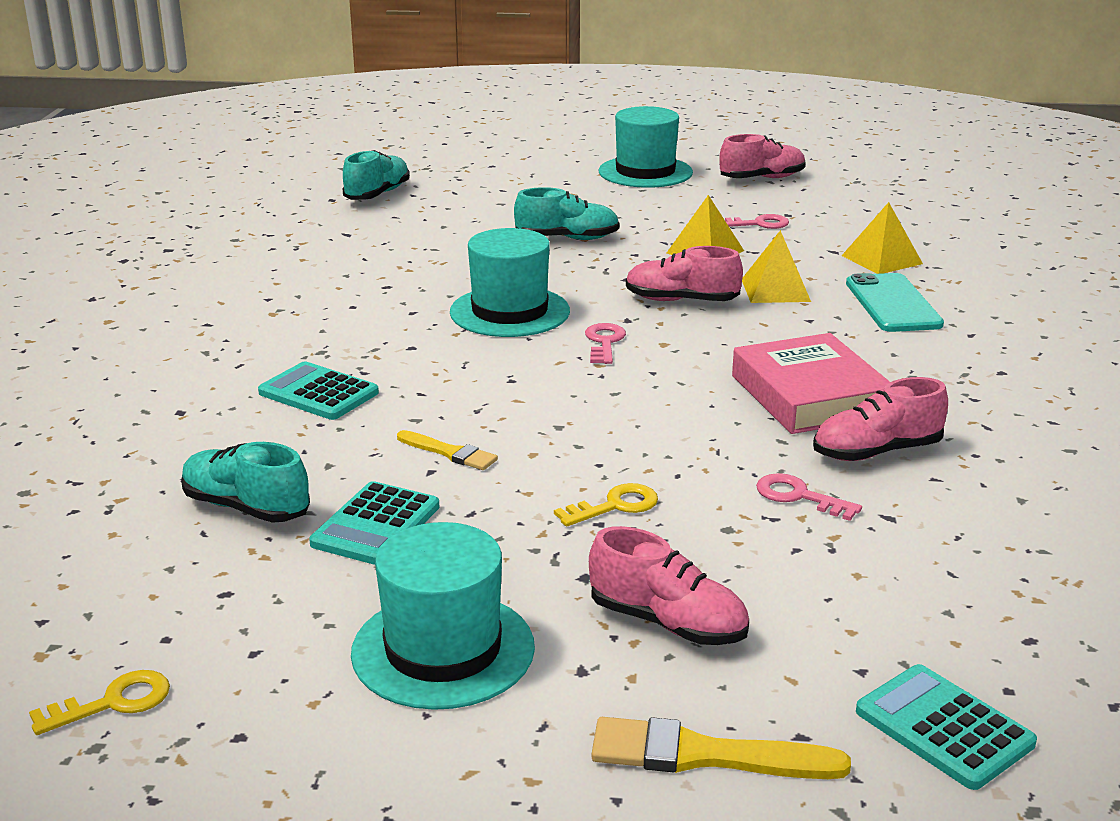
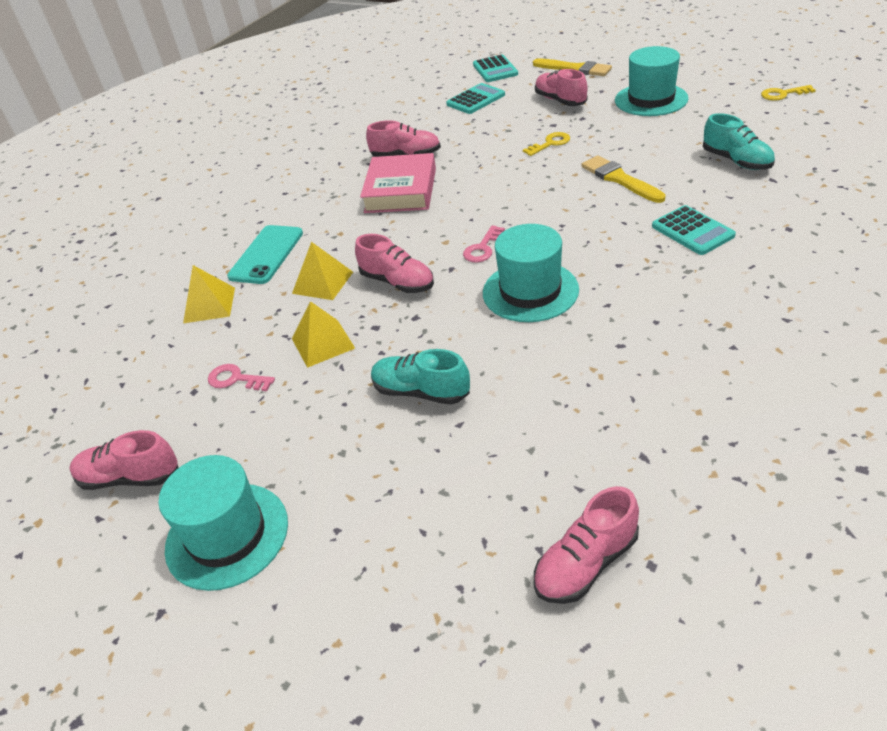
camera: 150 degrees left, 15 degrees up
turquoise calculator [309,481,439,565] -> turquoise calculator moved to [446,83,505,114]
turquoise shoe [342,150,410,200] -> pink shoe [534,486,639,604]
yellow brush [397,430,498,470] -> yellow brush [581,156,666,203], size x1.61
yellow key [554,483,658,527] -> yellow key turned 150 degrees clockwise [523,132,570,156]
pink key [756,473,862,521] -> none

